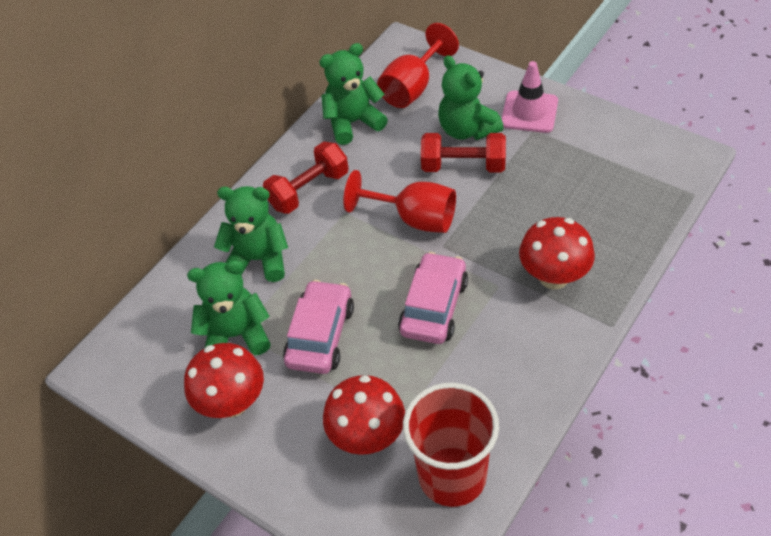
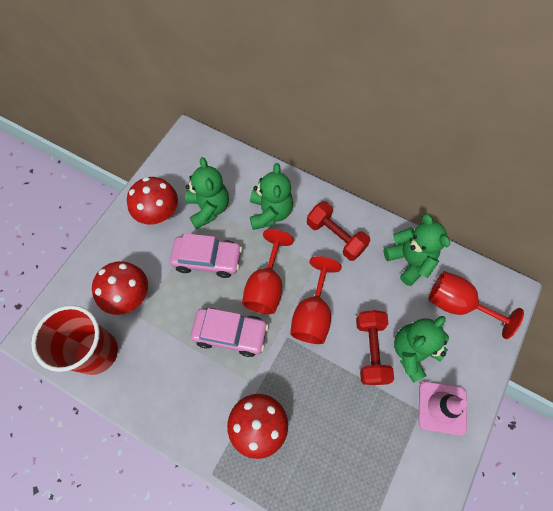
camera: 80 degrees right, 15 degrees up
none -> red goblet [242,229,294,314]

